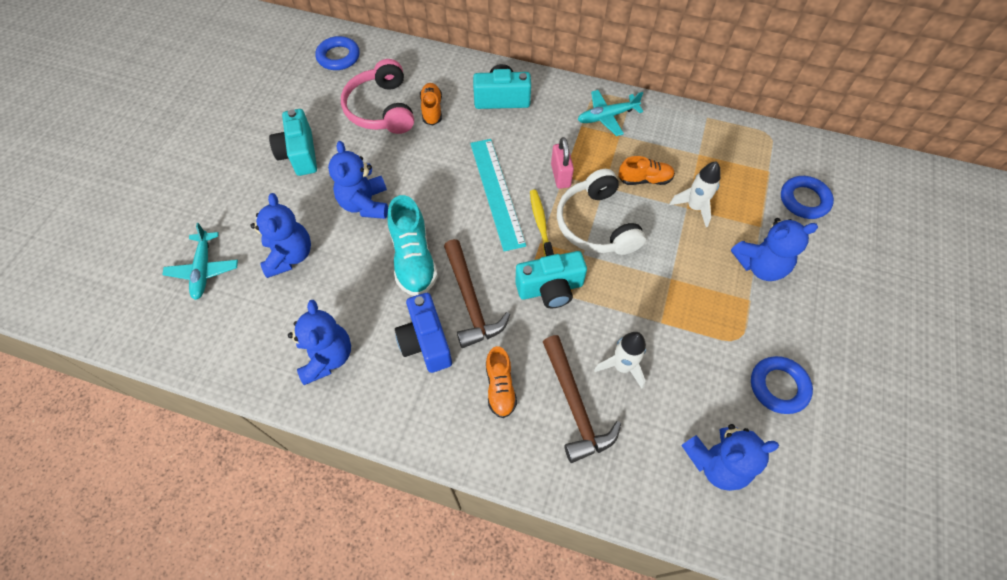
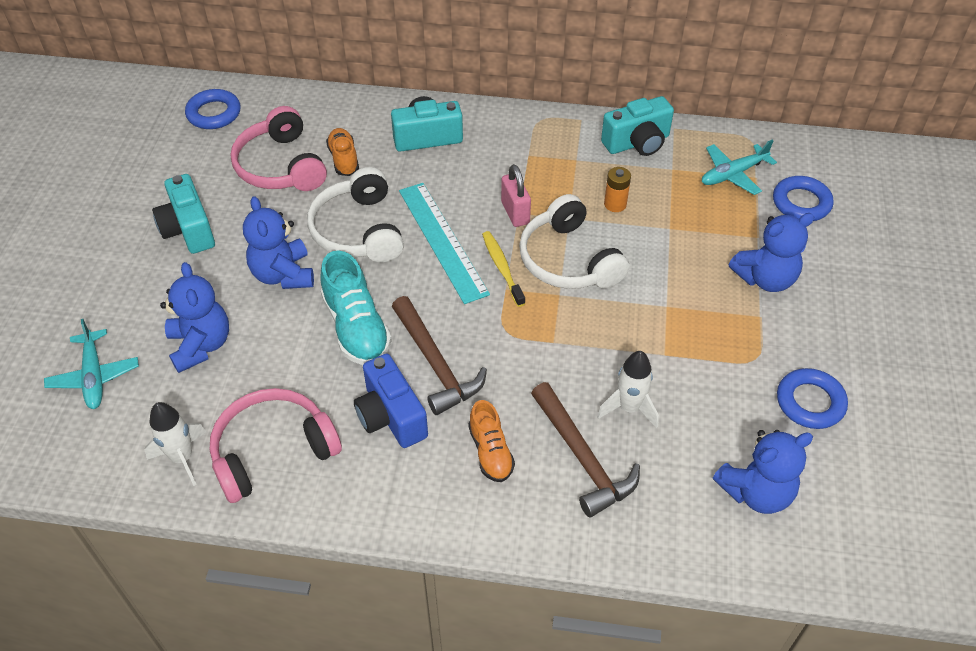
camera: 10 degrees left, 10 degrees down
blue teddy bear [288,300,351,385] -> pink headphones [210,388,342,503]
turquoise camera [515,251,587,308] -> turquoise camera moved to [601,96,674,156]
turquoise plane [578,90,644,136] -> turquoise plane moved to [702,139,777,195]
orange shoe [618,156,675,185] -> orange battery [604,167,631,212]
white rocket [669,161,721,227] -> white rocket moved to [144,402,207,486]
none -> white headphones [307,167,404,262]

